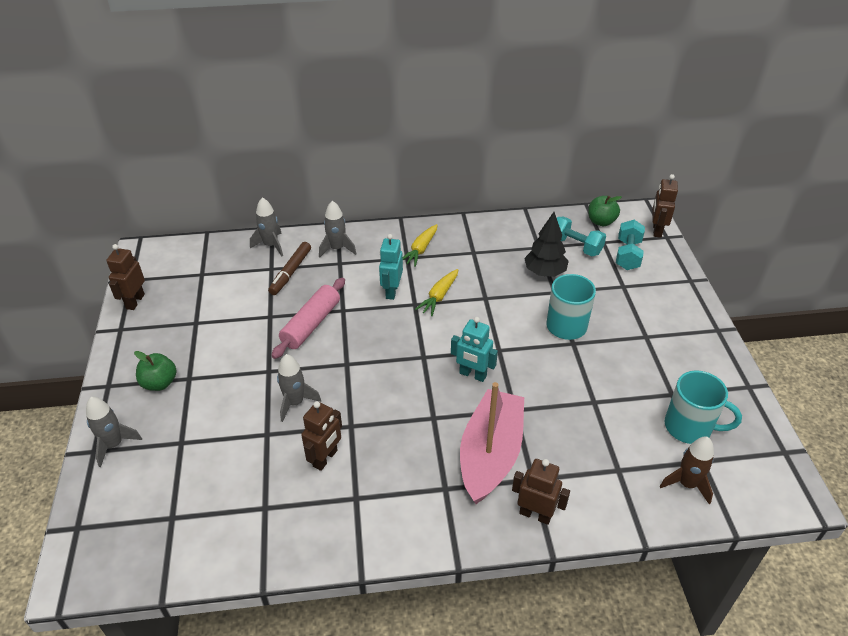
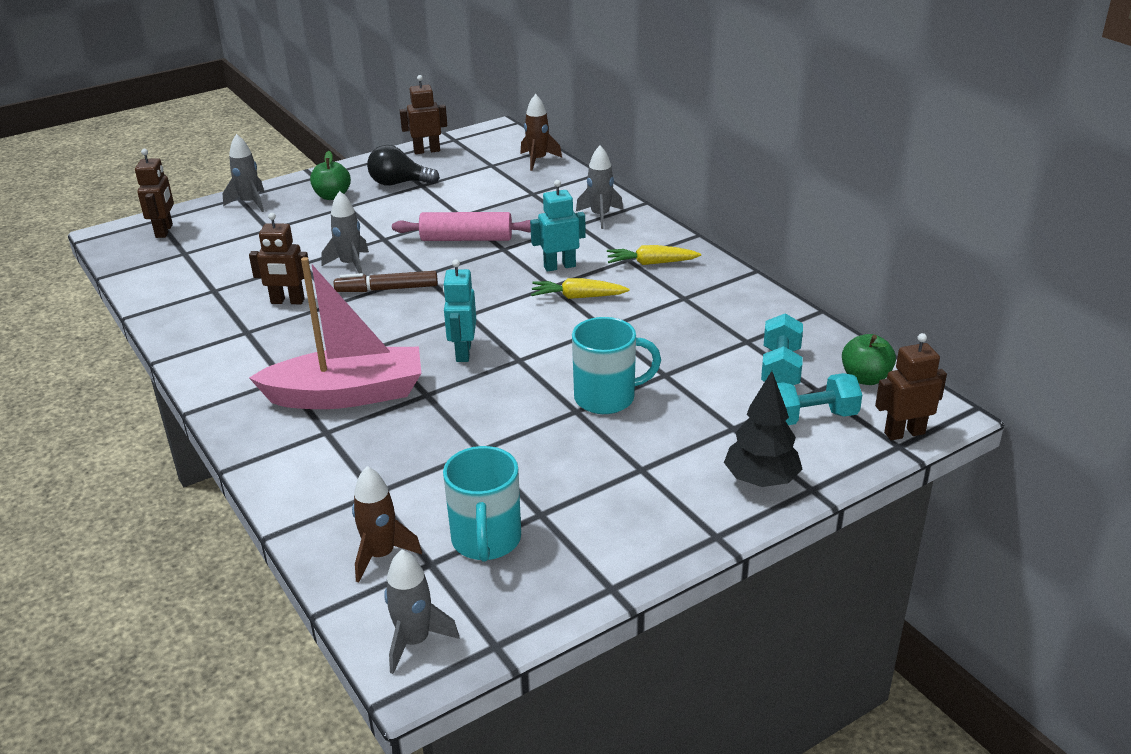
camera: 65 degrees right, 10 degrees down
grey rocket [250,197,283,256] -> grey rocket moved to [384,550,459,674]
brown marker [268,242,311,295] -> brown marker moved to [334,271,438,292]
brown robot [512,459,570,525] -> brown robot moved to [135,149,174,238]
black tree [524,212,569,277] -> black tree moved to [724,371,803,487]
none -> black light bulb [367,145,440,186]
none -> brown rocket [520,94,562,171]

